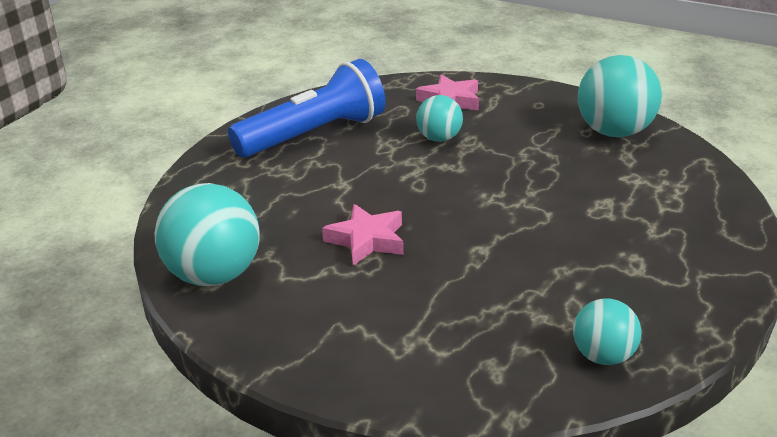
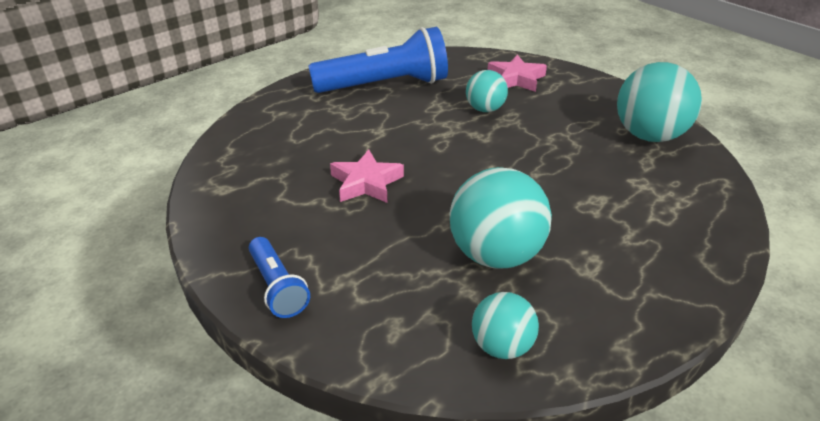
camera: 20 degrees right, 5 degrees up
turquoise ball [155,183,260,286] -> turquoise ball moved to [449,167,552,268]
none -> blue flashlight [249,237,310,318]

